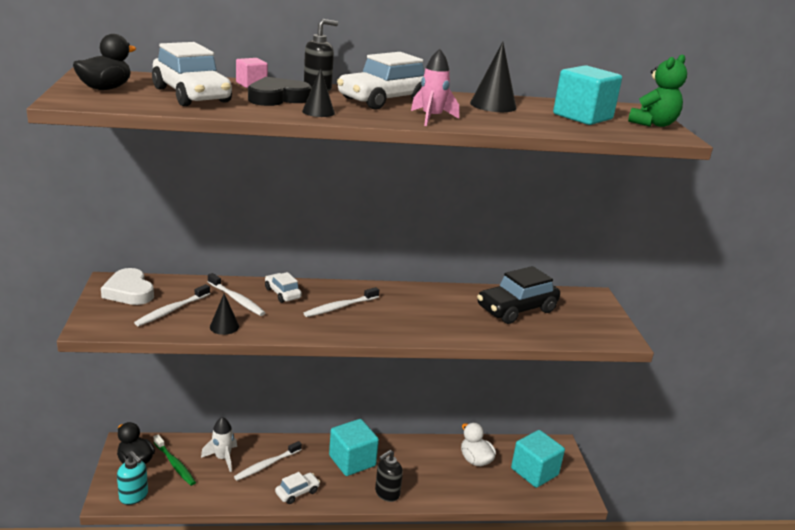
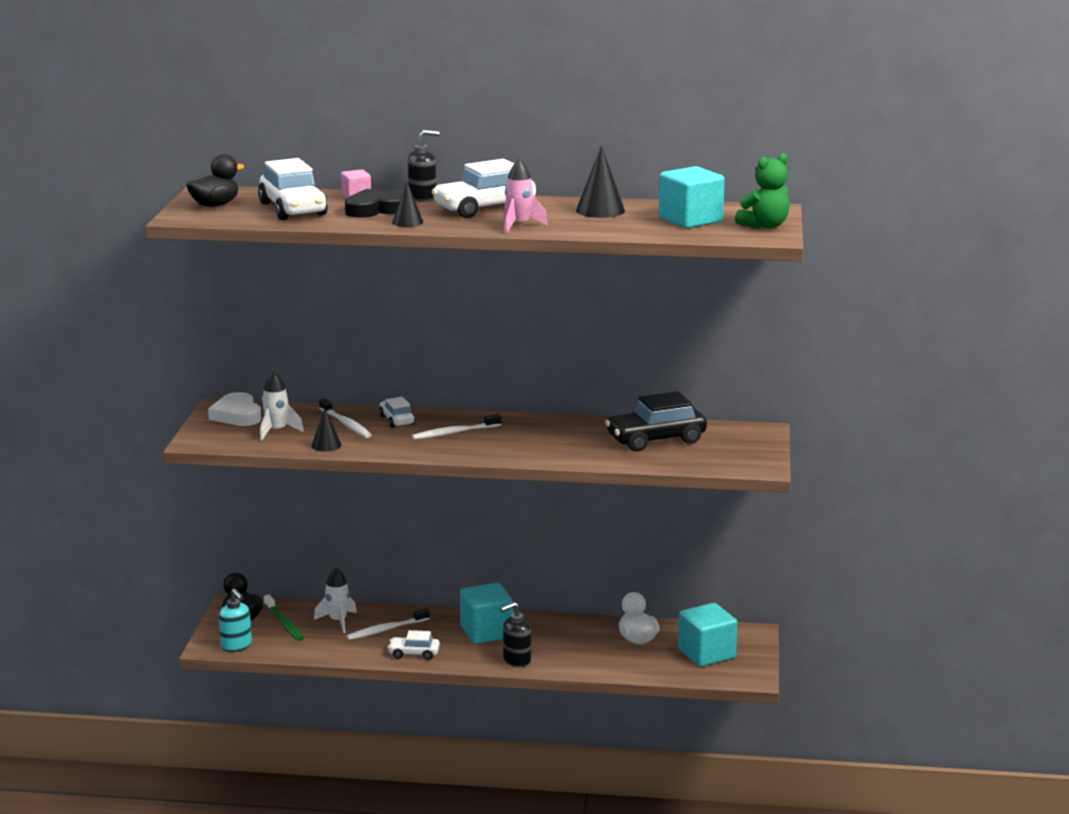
camera: 15 degrees right, 5 degrees down
white toothbrush [134,284,210,326] -> white rocket [260,372,304,441]
white car [275,472,320,504] -> white car turned 150 degrees counterclockwise [388,630,440,660]

